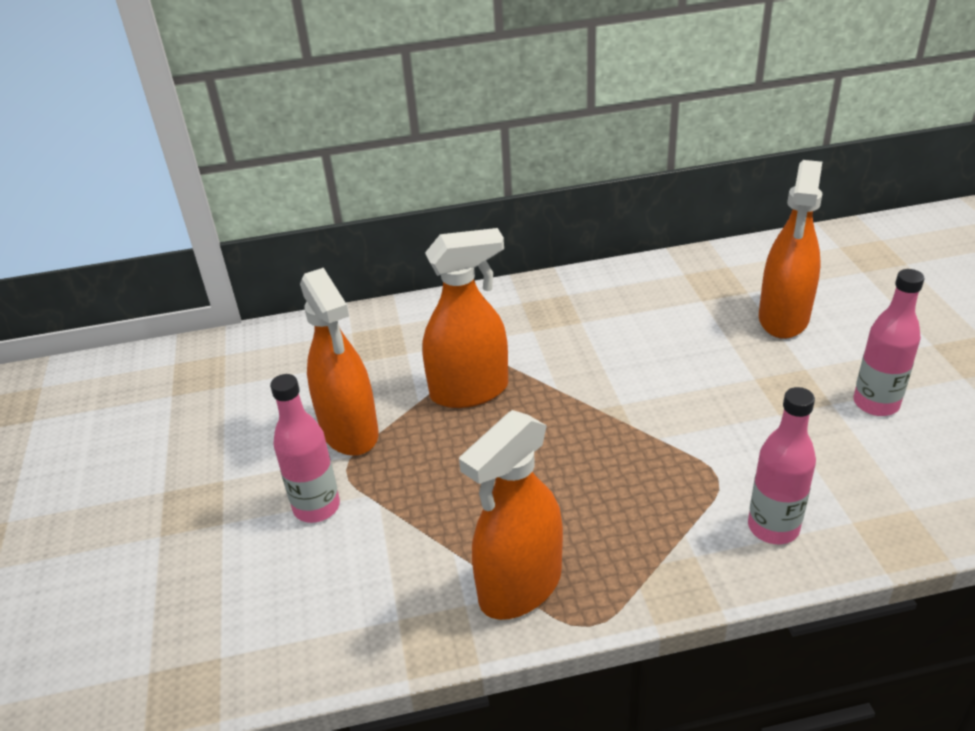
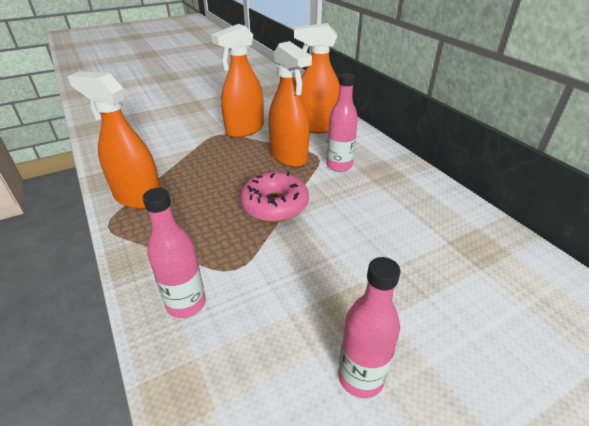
camera: 70 degrees right, 0 degrees up
pink bottle [270,374,340,523] -> pink bottle moved to [327,73,358,172]
orange spray bottle [759,160,822,339] -> orange spray bottle moved to [294,23,340,133]
none -> pink donut [240,172,309,222]

